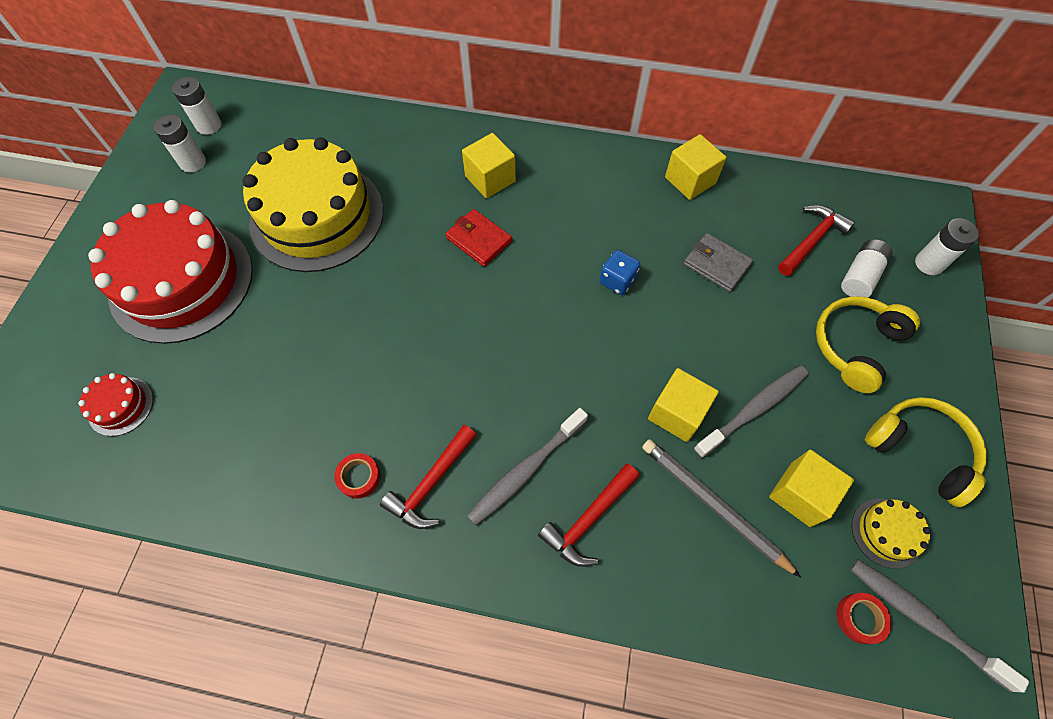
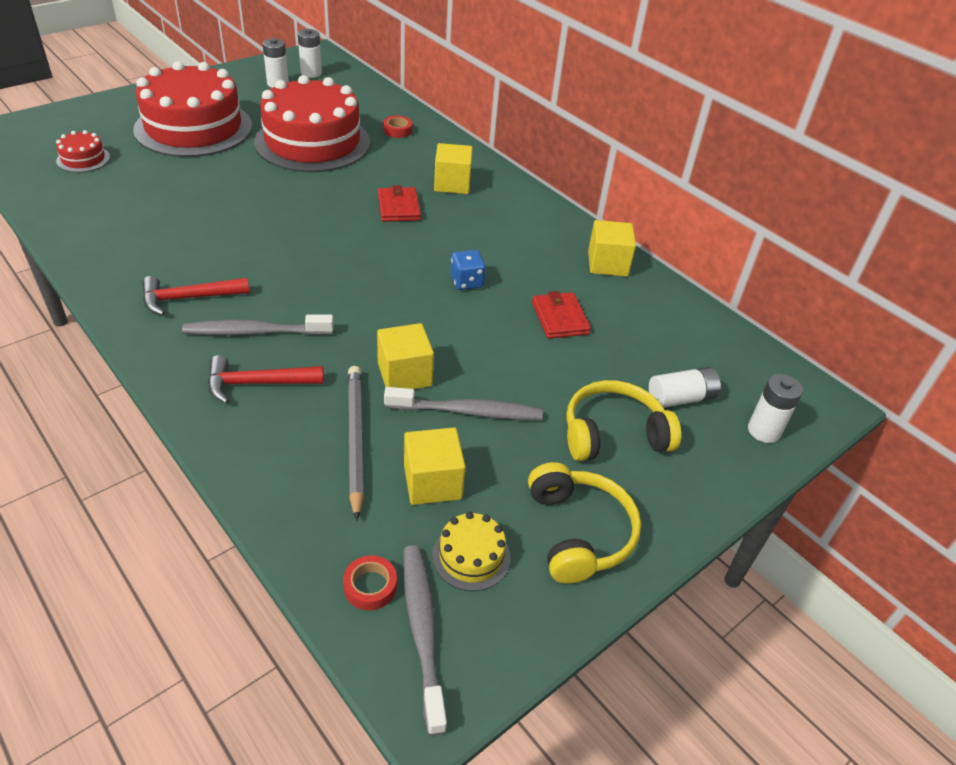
camera: 35 degrees right, 20 degrees down
yellow cake [242,137,383,272] -> red cake [254,75,370,172]
red tape [334,453,381,499] -> red tape moved to [383,116,412,138]
grey wallet [684,233,753,292] -> red wallet [532,291,591,339]
red hammer [778,205,855,276] -> none

